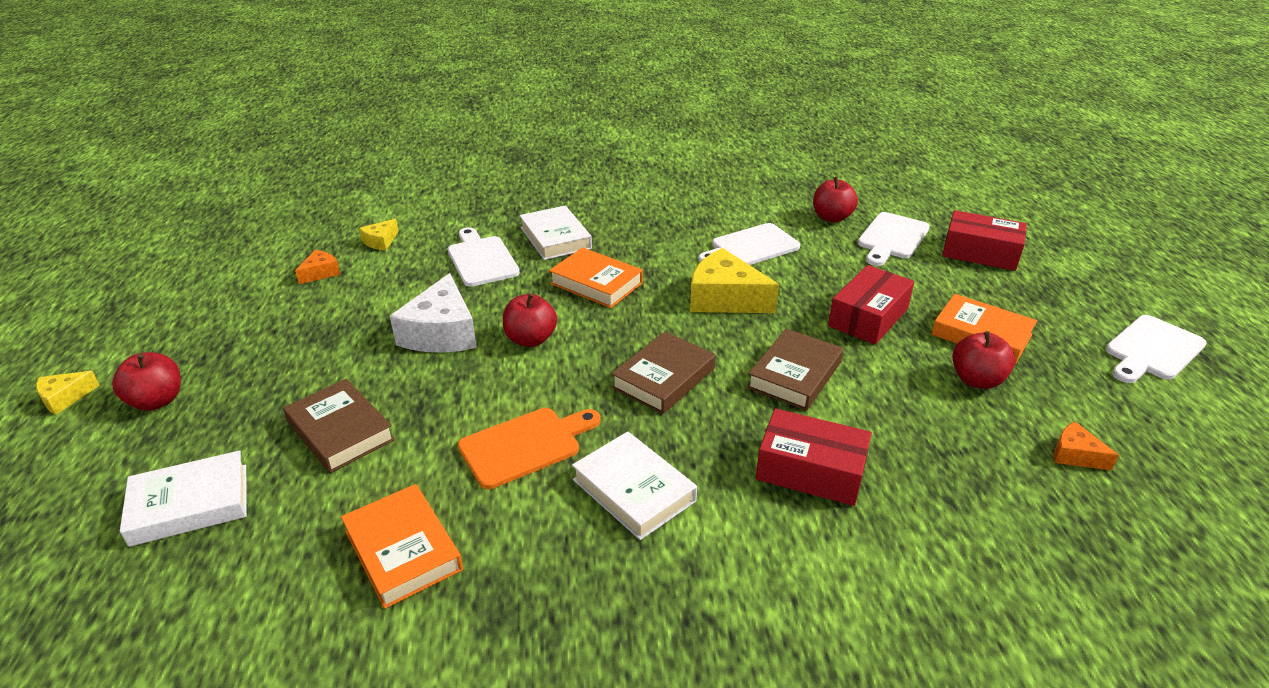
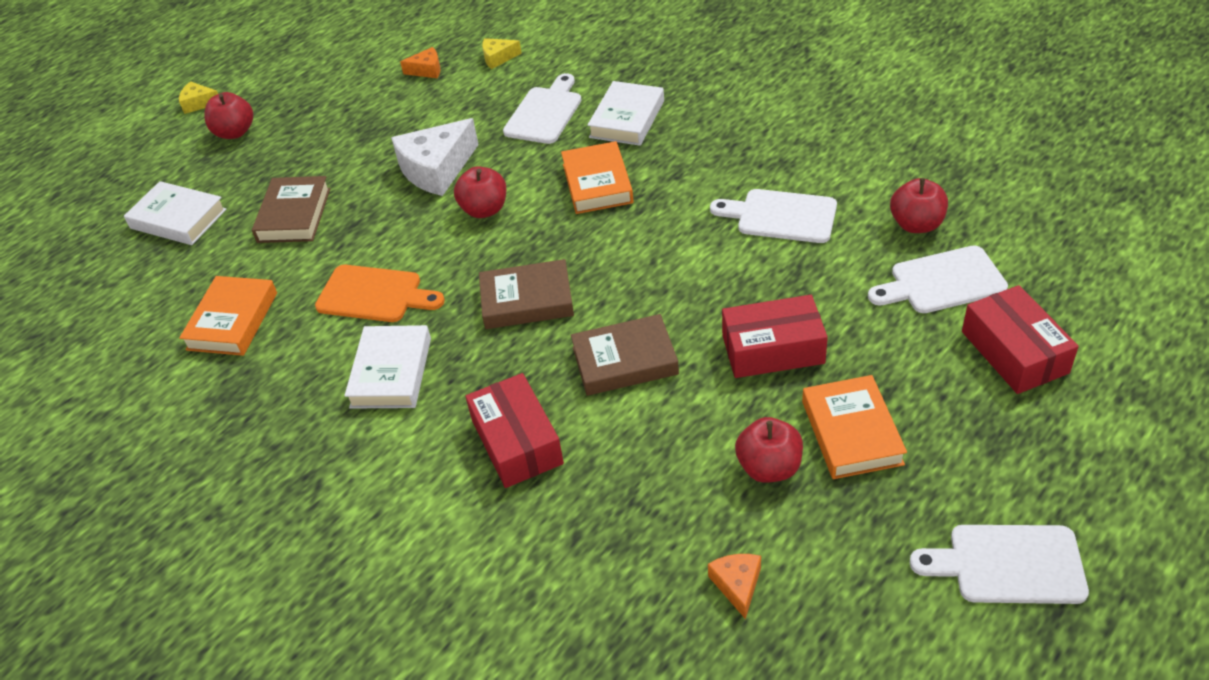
camera: 50 degrees right, 10 degrees up
yellow cheese [690,248,779,313] -> none

